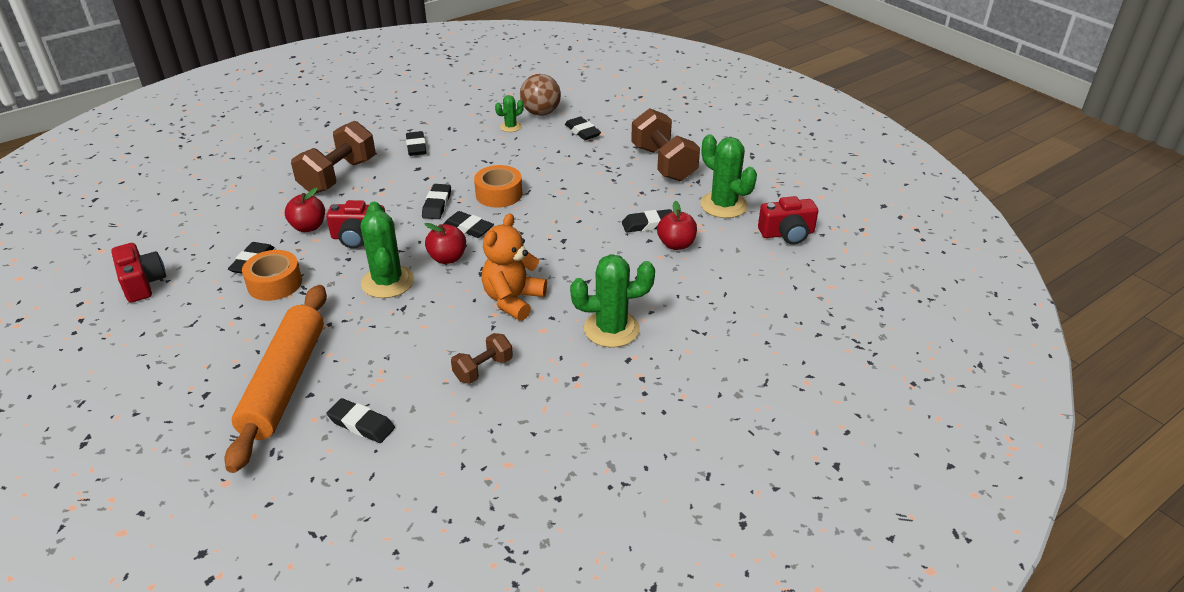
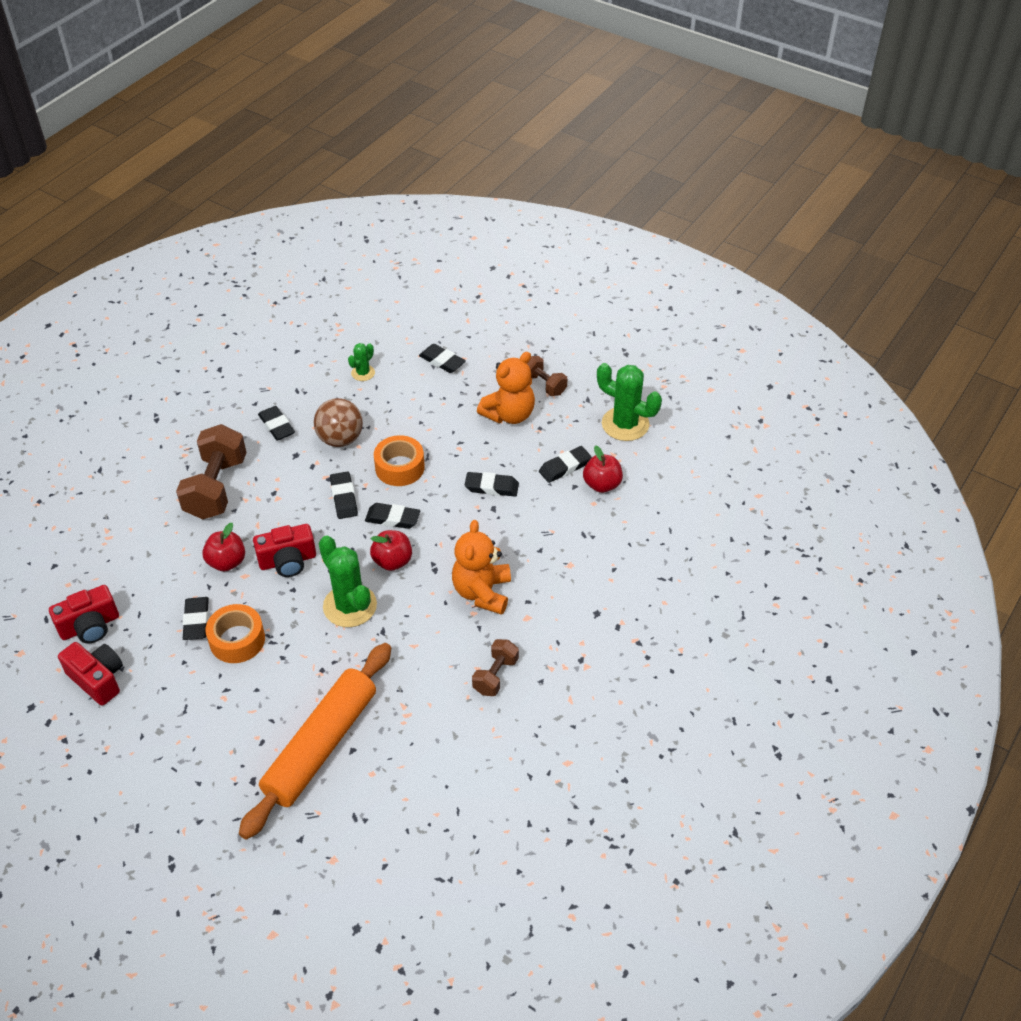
camera: 20 degrees left, 10 degrees up
orange rolling pin [224,285,327,473] -> orange rolling pin turned 45 degrees clockwise [239,643,391,840]
black eraser [326,398,395,443] -> black eraser moved to [465,472,519,497]
brown ball [520,74,561,116] -> brown ball moved to [314,398,363,447]
green cactus [570,254,655,347] -> none
brown dumbbell [631,108,700,181] -> brown dumbbell [527,356,567,396], size x0.54
red camera [758,196,818,245] -> red camera moved to [49,585,119,644]
none -> orange teddy bear [477,352,535,424]

